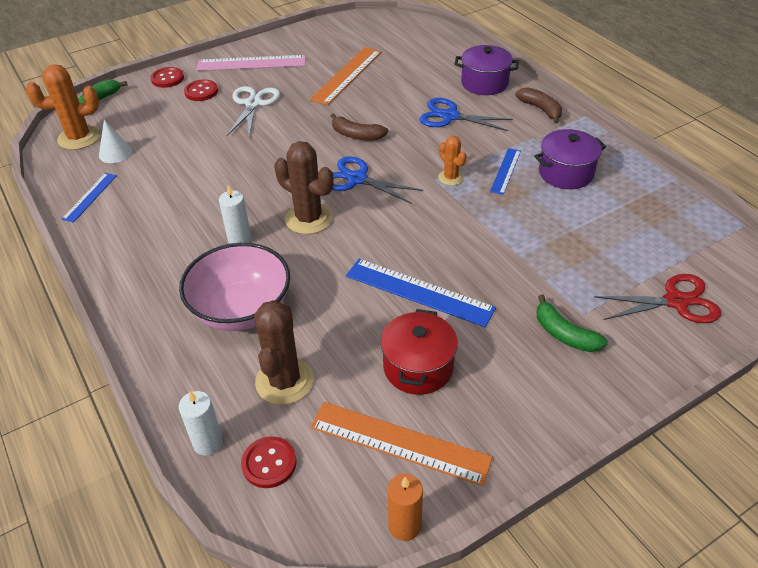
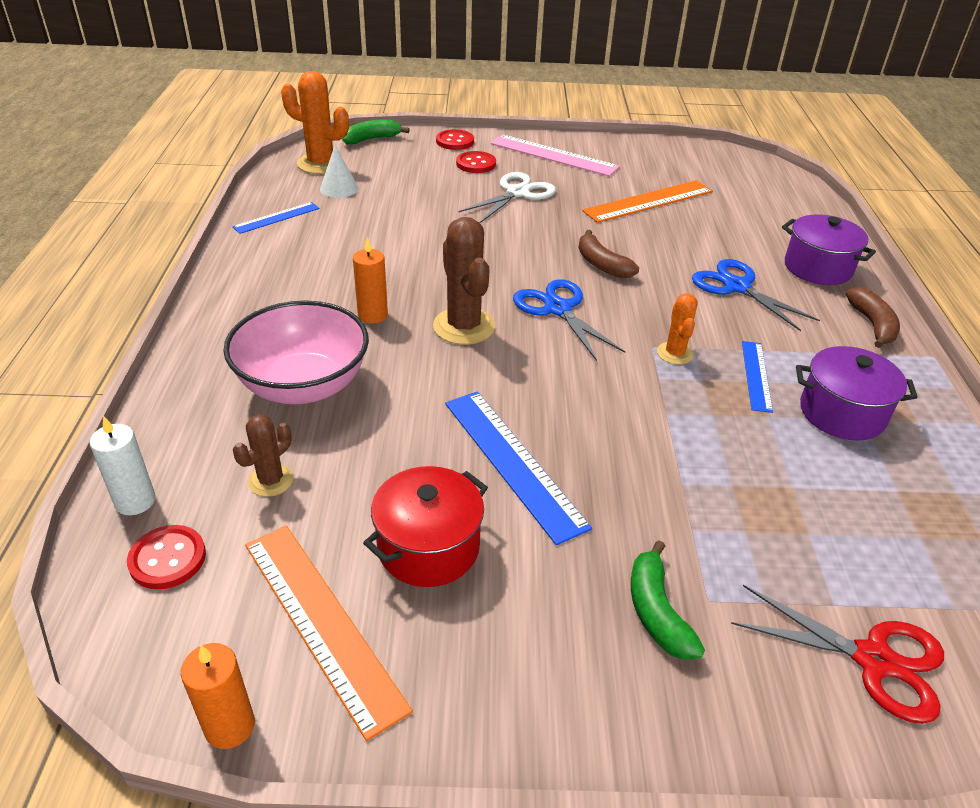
camera: 30 degrees right, 5 degrees down
white candle [219,185,251,244] -> orange candle [353,238,388,324]
brown cactus [254,300,313,405] -> brown cactus [233,414,293,497], size x0.57
blue ruler [490,148,521,195] -> blue ruler turned 45 degrees counterclockwise [742,341,773,413]

